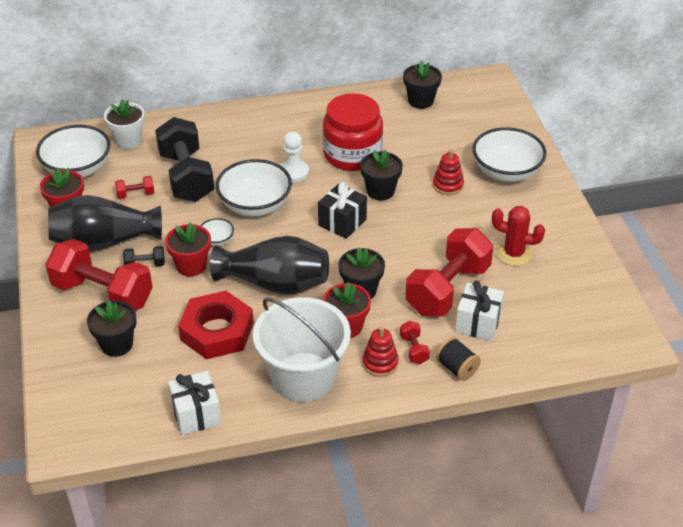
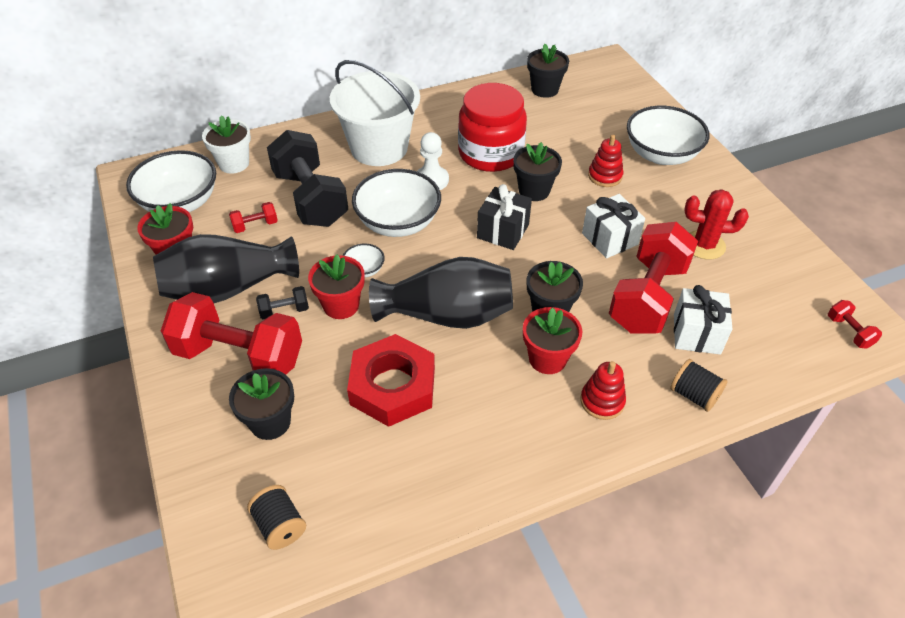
camera: 10 degrees left, 5 degrees up
white gift [168,371,221,435] -> white gift moved to [582,194,645,258]
white bucket [253,297,351,402] -> white bucket moved to [330,60,420,166]
red dumbbell [400,321,430,364] -> red dumbbell moved to [828,300,882,349]
none -> black spool [247,485,306,550]

